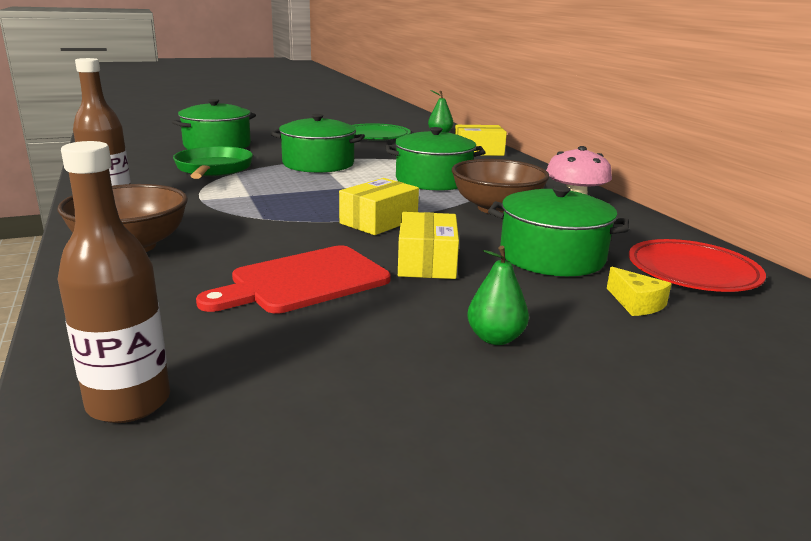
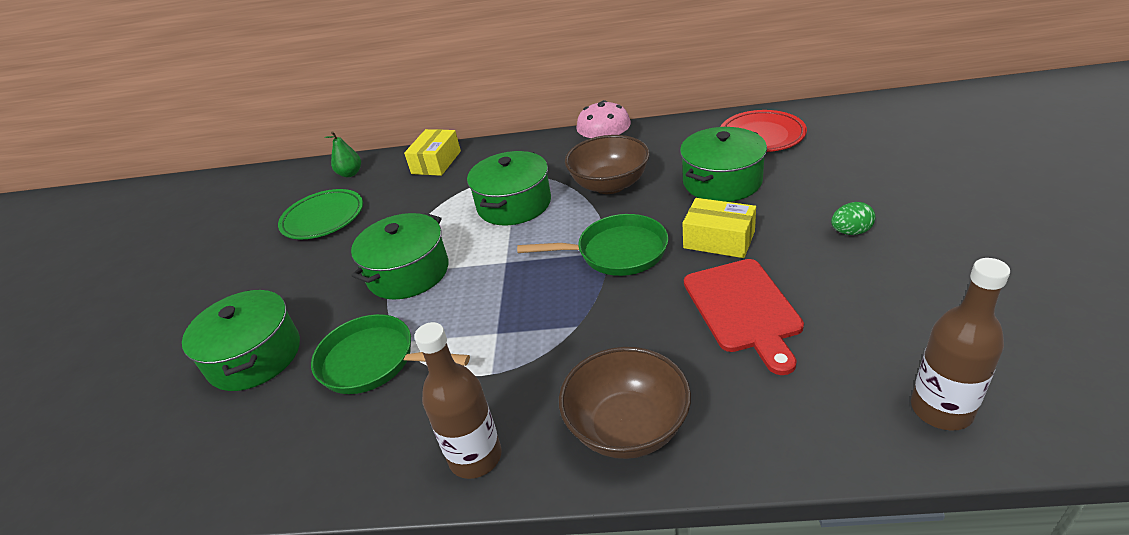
camera: 60 degrees left, 15 degrees up
yellow box [339,178,419,235] -> green pan [517,214,668,276]
green pear [467,246,529,345] -> green egg [831,202,875,235]
yellow cheese [607,267,672,316] -> none

